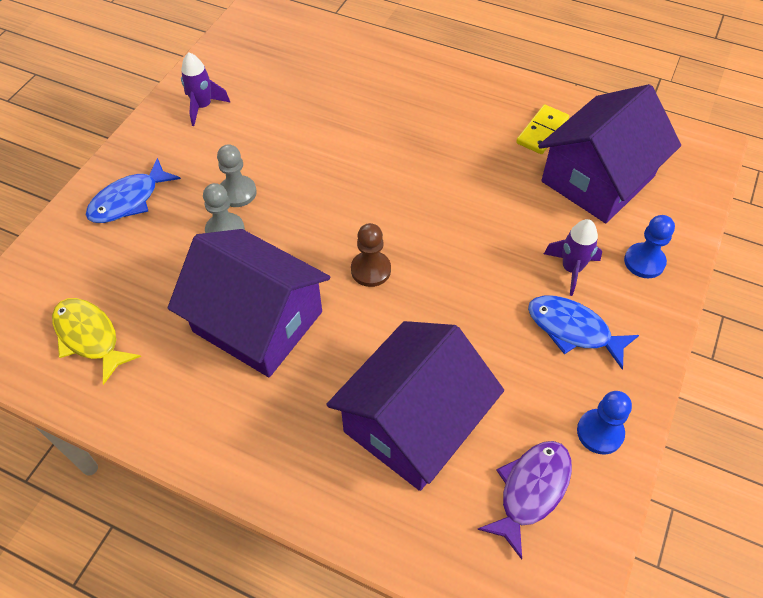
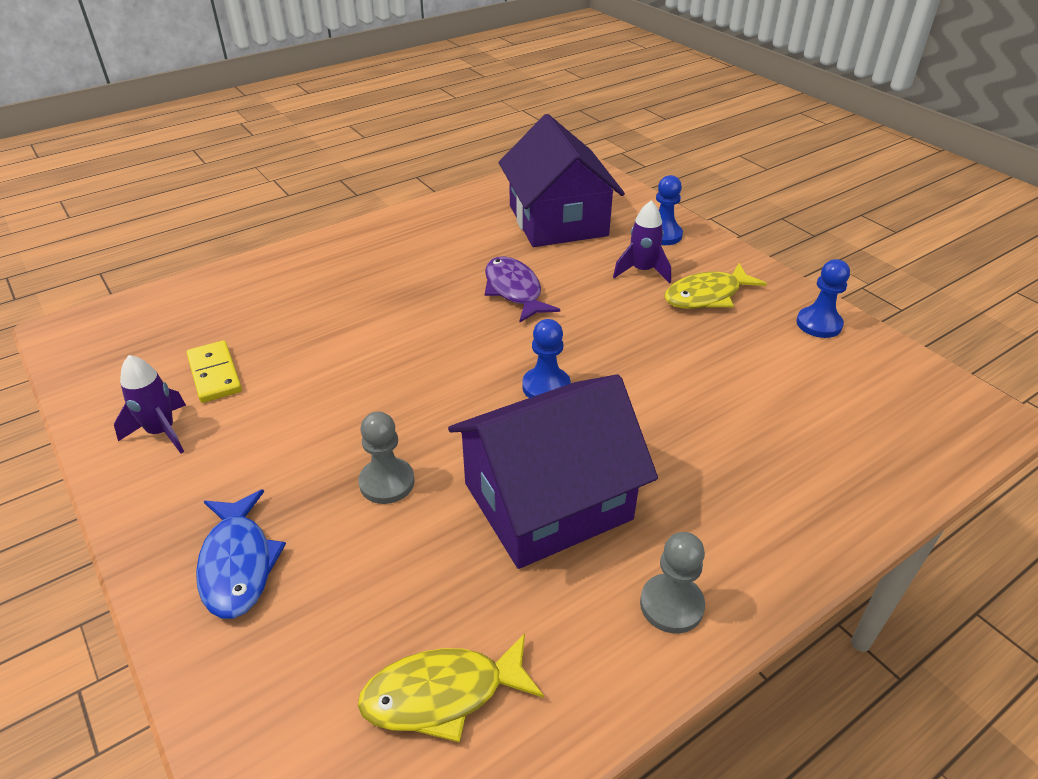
camera: 60 degrees left, 15 degrees down
grey pawn [217,144,257,207] -> grey pawn moved to [640,532,705,633]
purple house [326,321,504,491] -> none
brown pawn [351,223,391,287] -> blue pawn [522,319,571,398]
purple fish [477,441,572,560] -> purple fish moved to [485,256,560,322]
yellow domino [516,104,569,154] -> yellow domino moved to [186,340,242,403]
blue fish [528,295,639,369] -> yellow fish [664,263,767,309]

